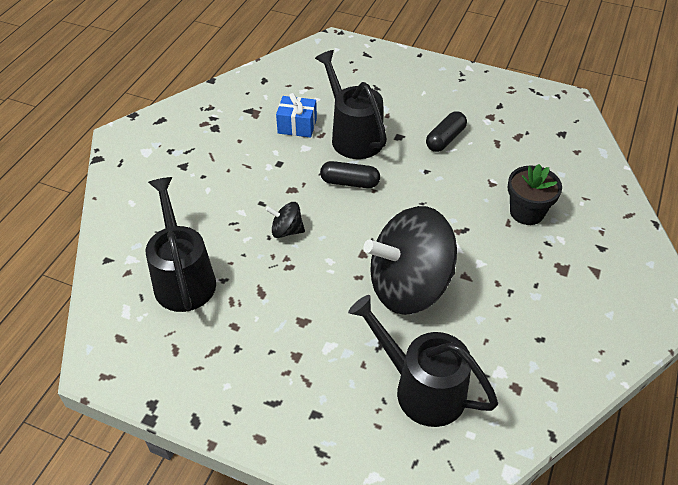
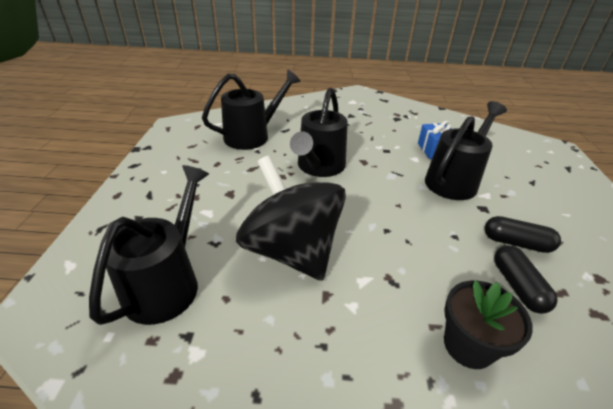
camera: 70 degrees right, 10 degrees down
black spinning top [266,202,305,238] -> black watering can [290,87,348,177]
black capsule [320,161,380,188] -> black capsule moved to [494,245,558,314]

